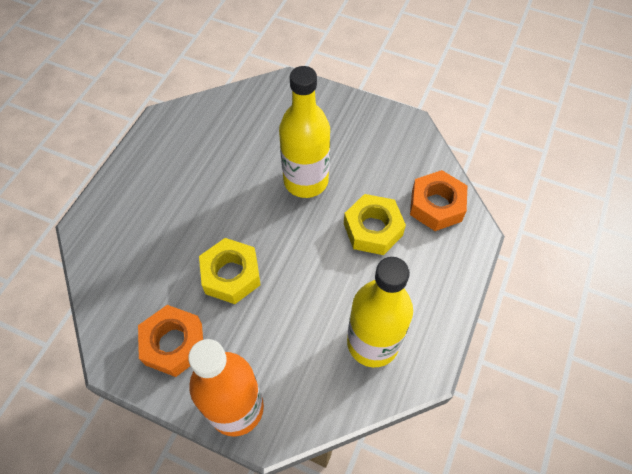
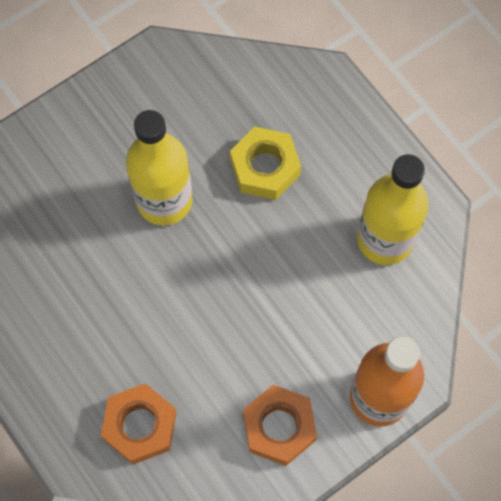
camera: 60 degrees left, 10 degrees up
yellow nut [199,238,261,304] -> none
orange nut [410,170,467,231] -> orange nut moved to [101,383,177,465]

